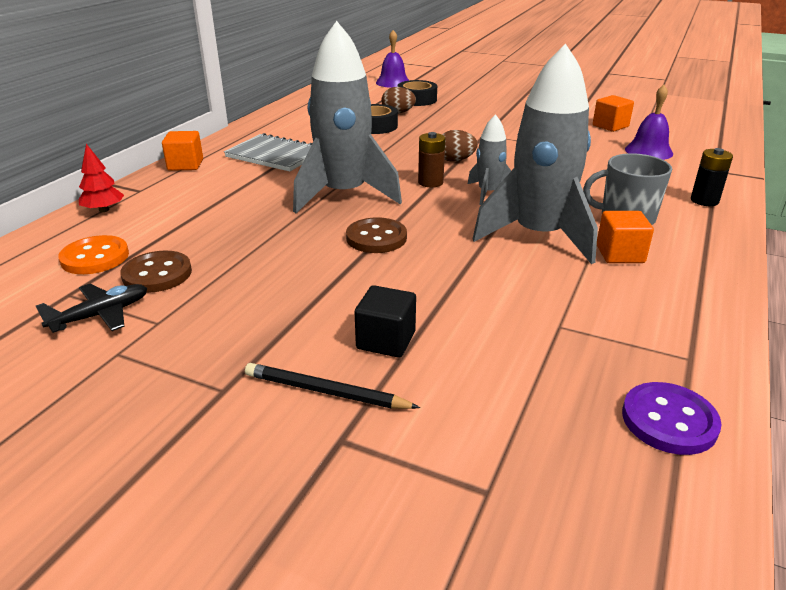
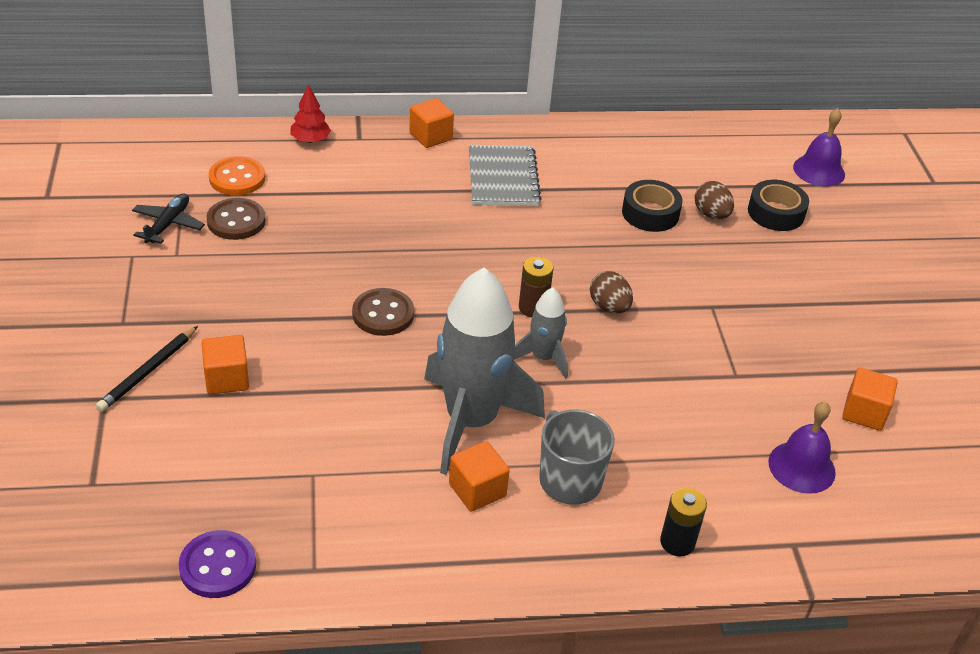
camera: 55 degrees right, 10 degrees up
black plane [36,284,147,333] -> black plane turned 90 degrees counterclockwise [132,193,205,244]
black pencil [245,363,420,409] -> black pencil turned 135 degrees counterclockwise [96,326,198,412]
grey rocket [293,21,402,213] -> none
black cube [354,285,416,358] -> orange cube [201,335,249,394]

